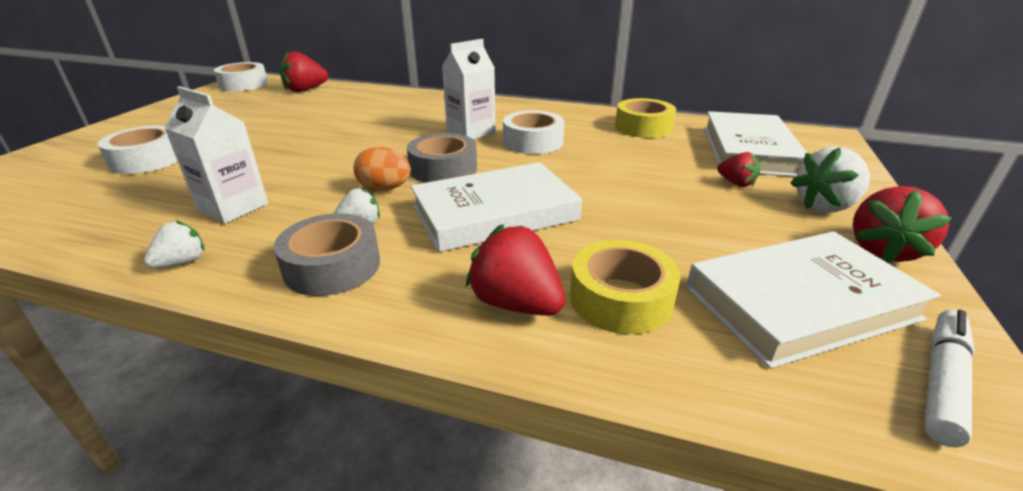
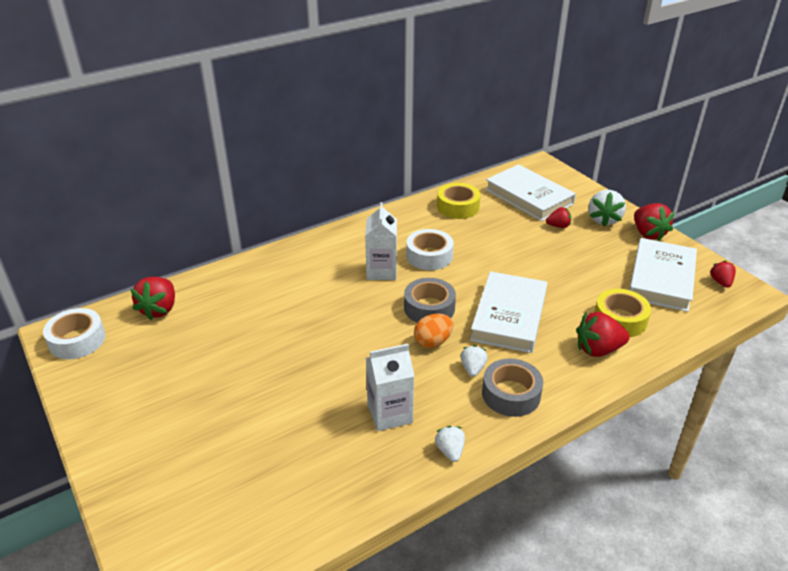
camera: 50 degrees left, 5 degrees up
white tape [97,125,178,174] -> none
white marker [924,310,975,448] -> red strawberry [709,260,736,288]

